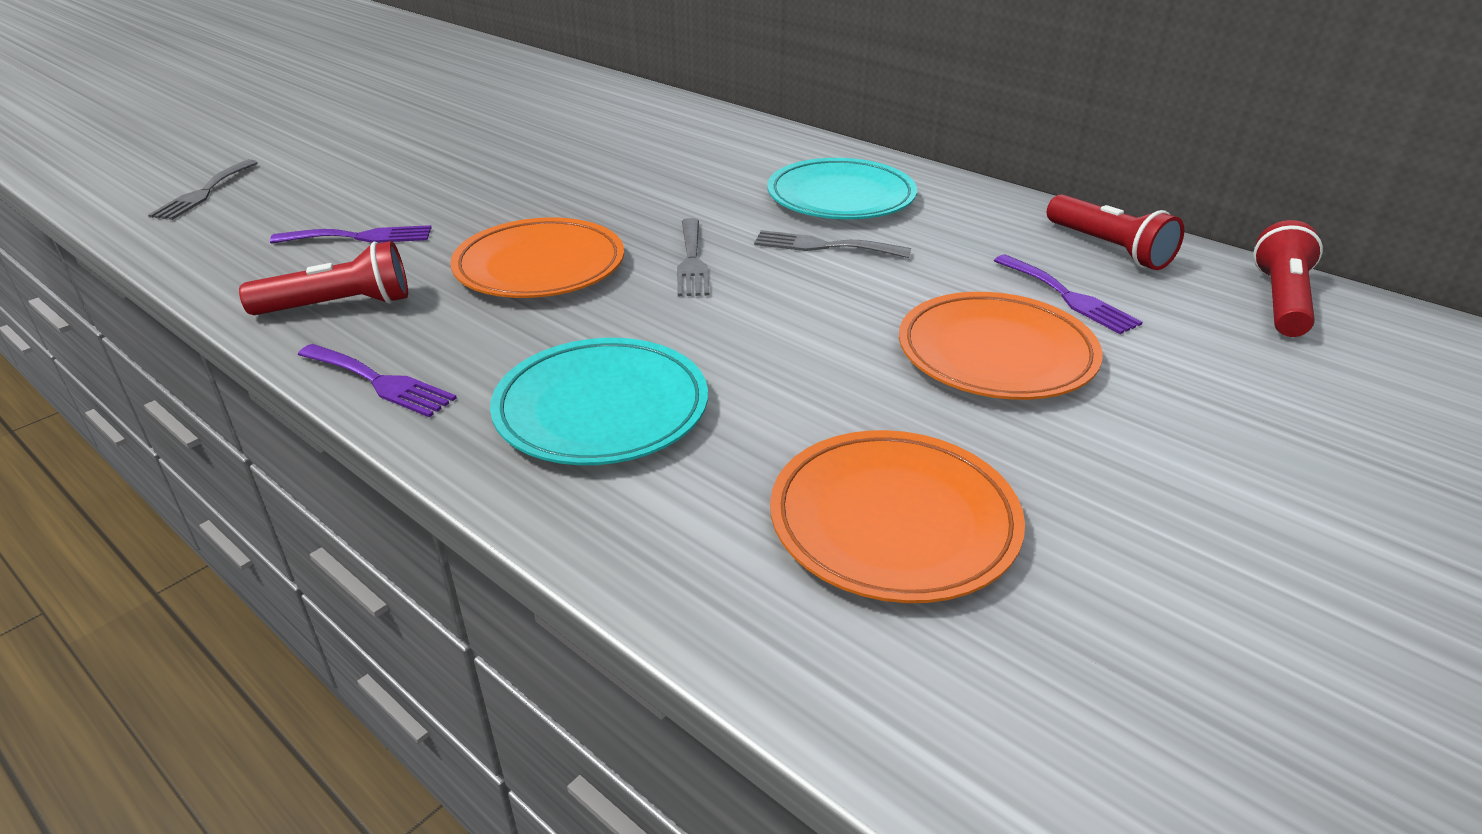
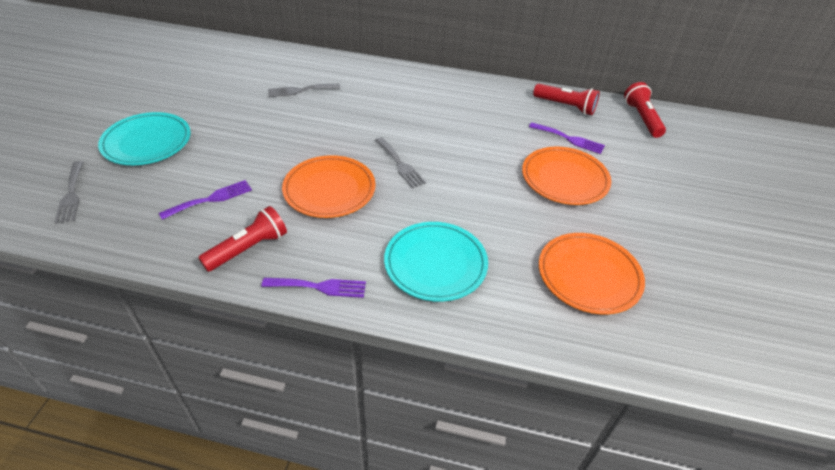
camera: 30 degrees left, 10 degrees up
grey fork [754,230,911,258] -> grey fork moved to [268,84,340,97]
turquoise plate [767,158,917,219] -> turquoise plate moved to [98,112,191,165]

